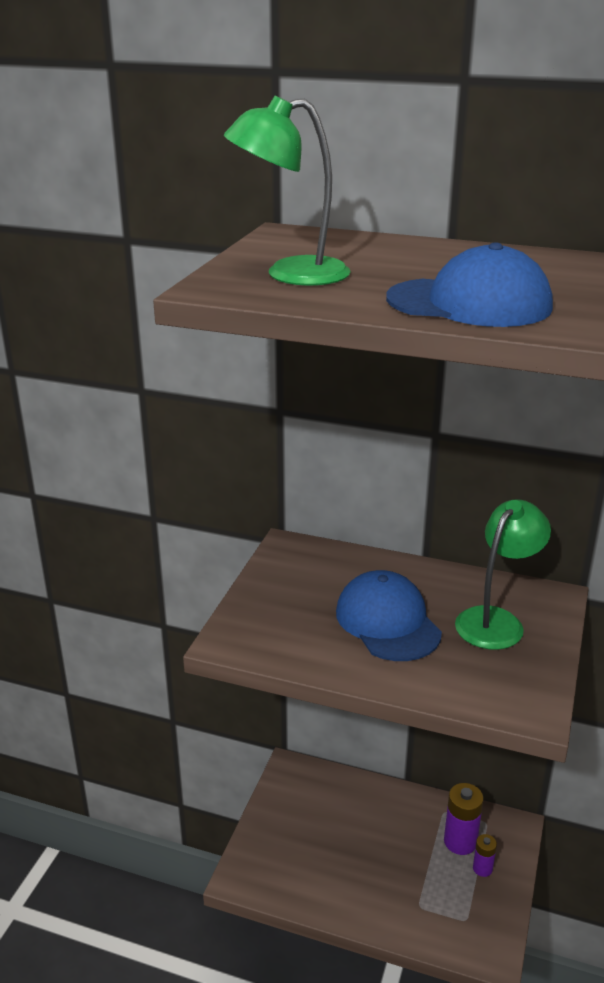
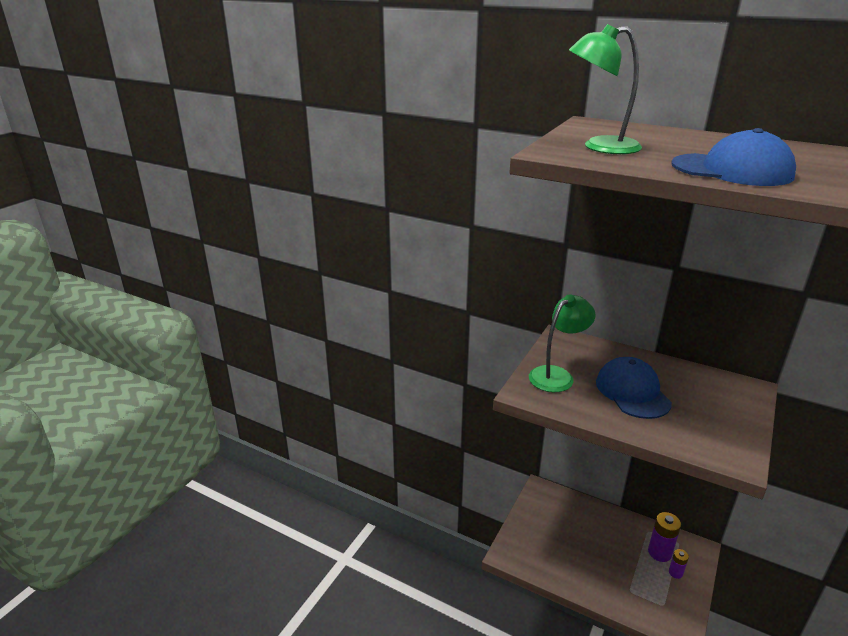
camera: 10 degrees right, 0 degrees up
green lamp [455,499,551,650] -> green lamp moved to [529,294,596,392]

